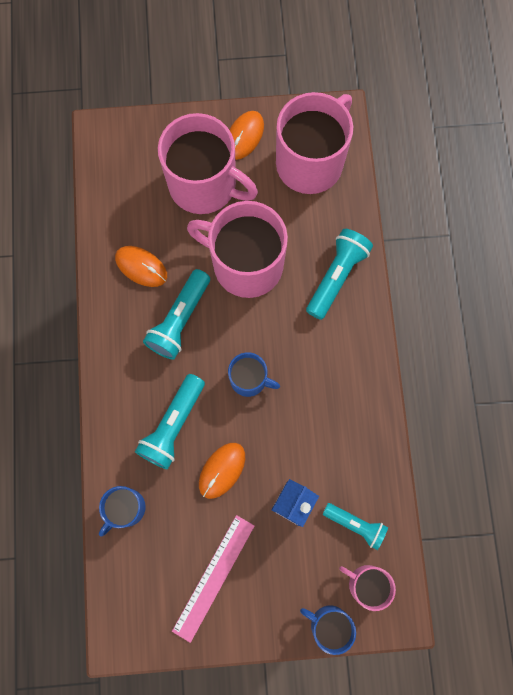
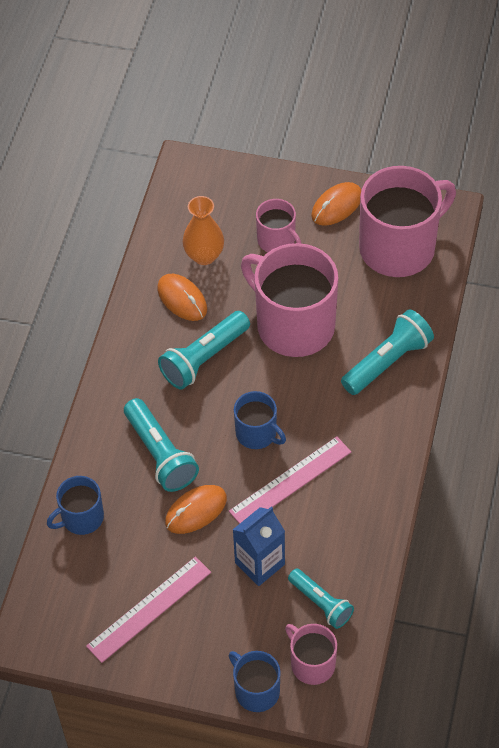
camera: 20 degrees right, 20 degrees down
turquoise flashlight [135,374,205,470] -> turquoise flashlight turned 75 degrees counterclockwise [124,398,199,492]
pink mug [158,113,258,214] -> pink mug [256,199,302,252], size x0.50
none -> orange vase [183,196,224,265]
none -> pink ruler [229,437,351,524]

